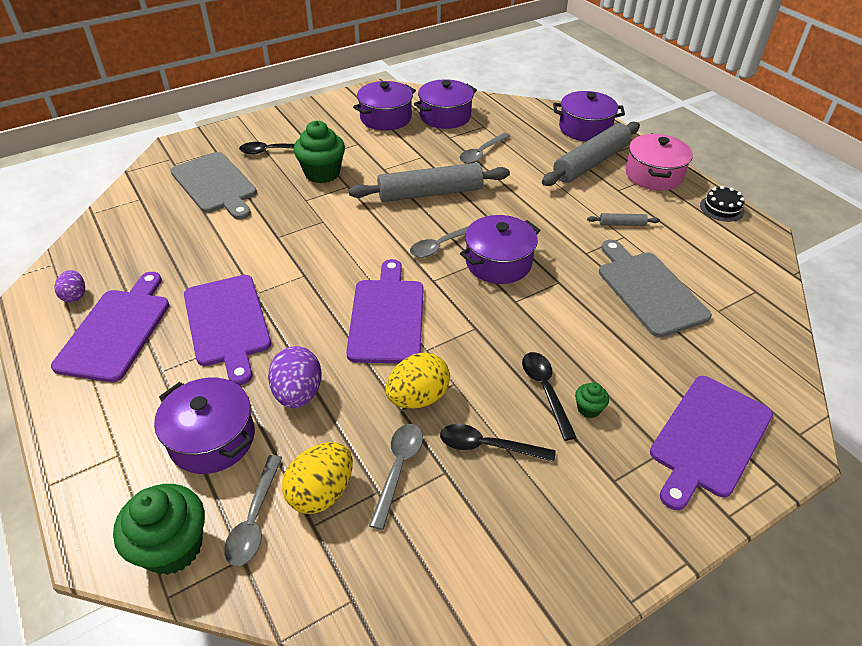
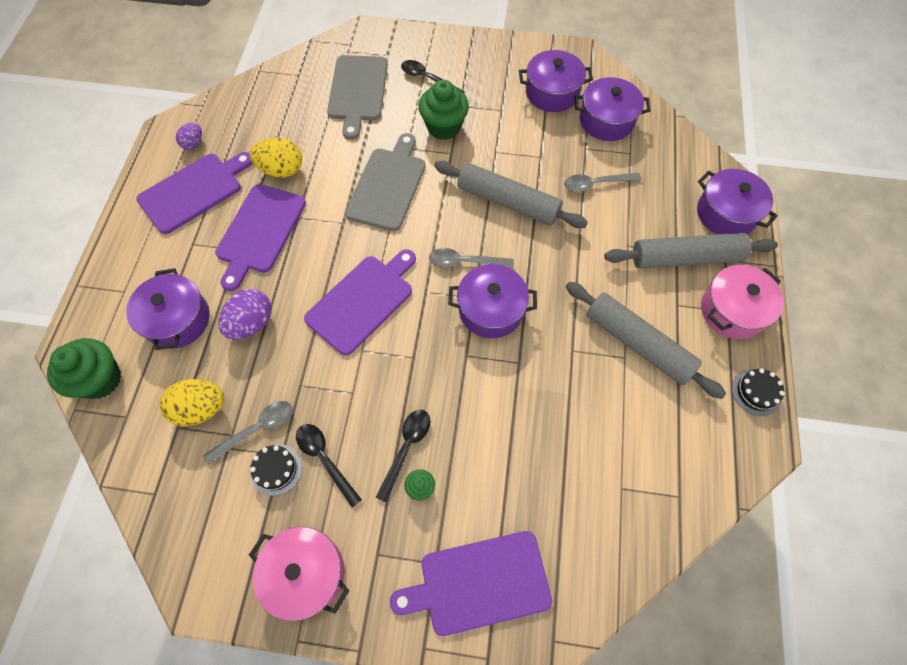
camera: 40 degrees right, 20 degrees up
grey spoon [224,455,282,566] -> none
yellow egg [385,353,450,409] -> yellow egg moved to [250,138,302,178]
grey rolling pin [587,213,660,226] -> grey rolling pin [566,282,726,399], size x2.38
grey cutting board [599,240,712,337] -> grey cutting board moved to [345,133,426,231]
none -> pink pot [249,527,349,621]
none -> black cake [250,444,302,496]

